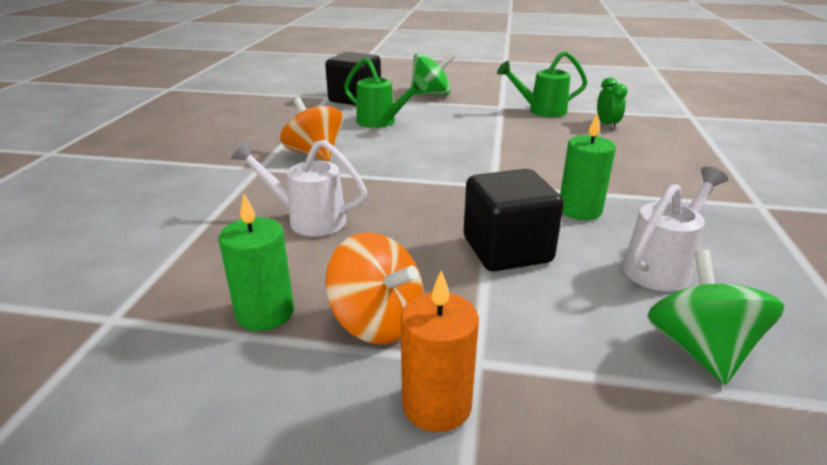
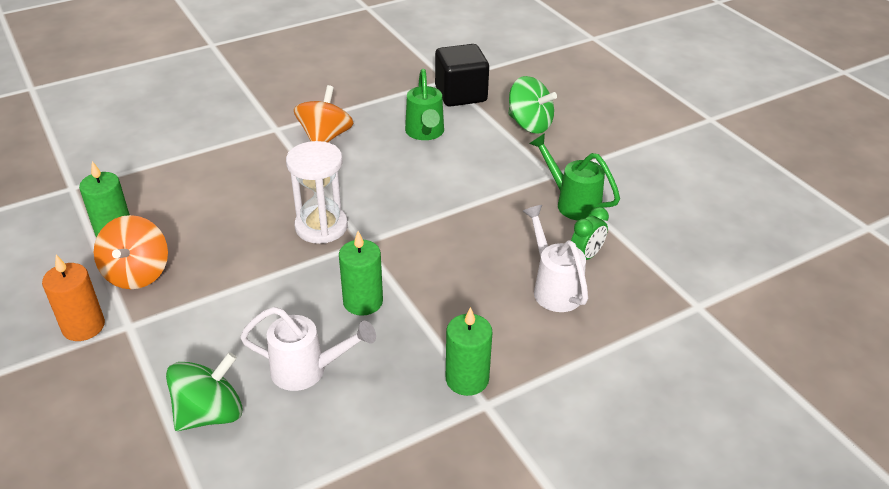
camera: 50 degrees right, 10 degrees up
white watering can [231,140,367,236] -> white watering can moved to [523,205,588,312]
black cube [464,169,564,271] -> none
none -> white hourglass [286,141,348,244]
none -> green candle [446,307,493,396]

